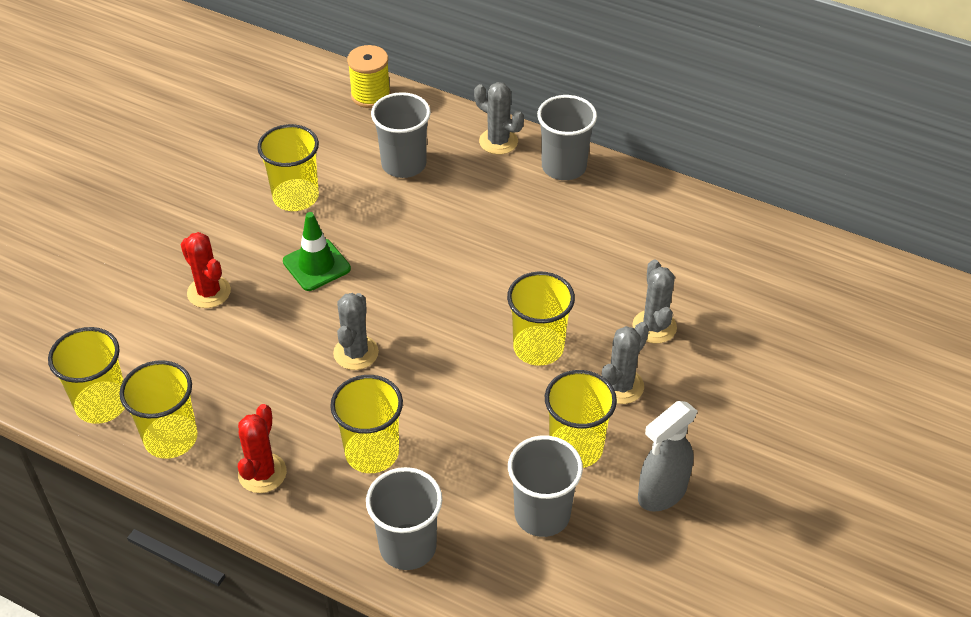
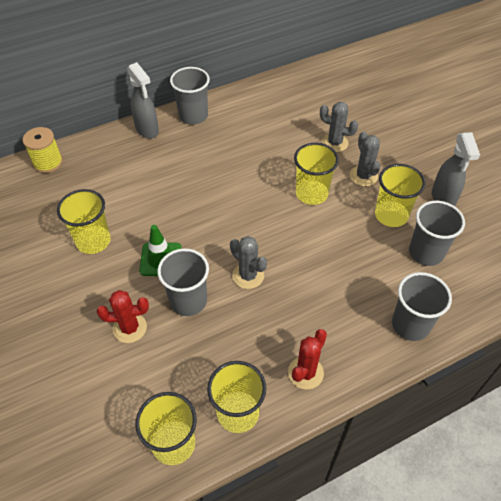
camera: 55 degrees left, 5 degrees up
red cactus [238,404,287,493] -> red cactus turned 75 degrees clockwise [288,329,327,389]
yellow cup [330,375,403,473] -> none
grey cup [371,92,431,178] -> grey cup moved to [157,248,209,316]
grey cactus [474,82,524,155] -> grey spray bottle [127,62,159,139]

